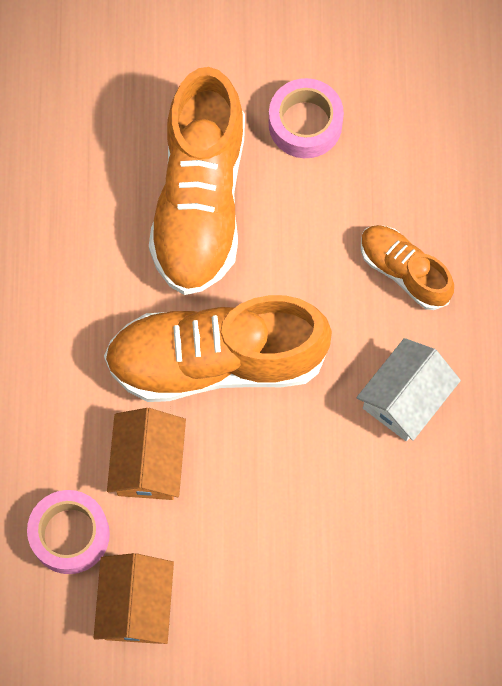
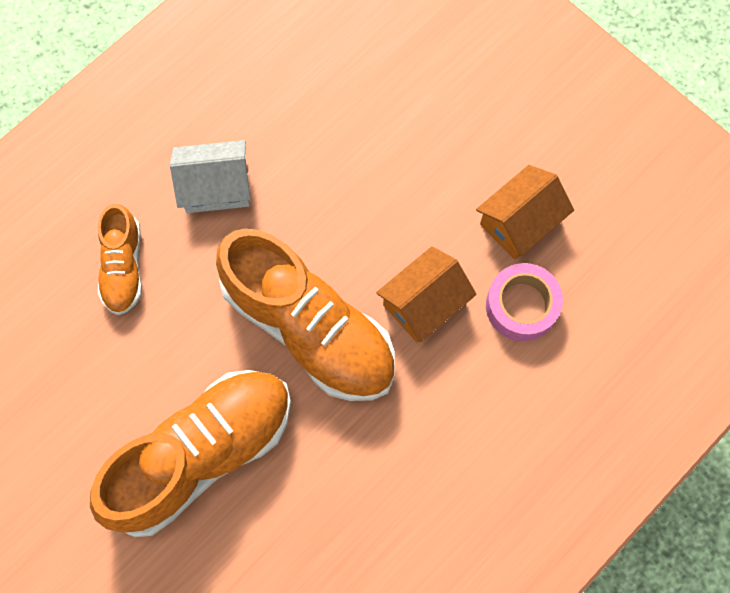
camera: 135 degrees left, 0 degrees up
pink tape [269,78,344,158] -> none

